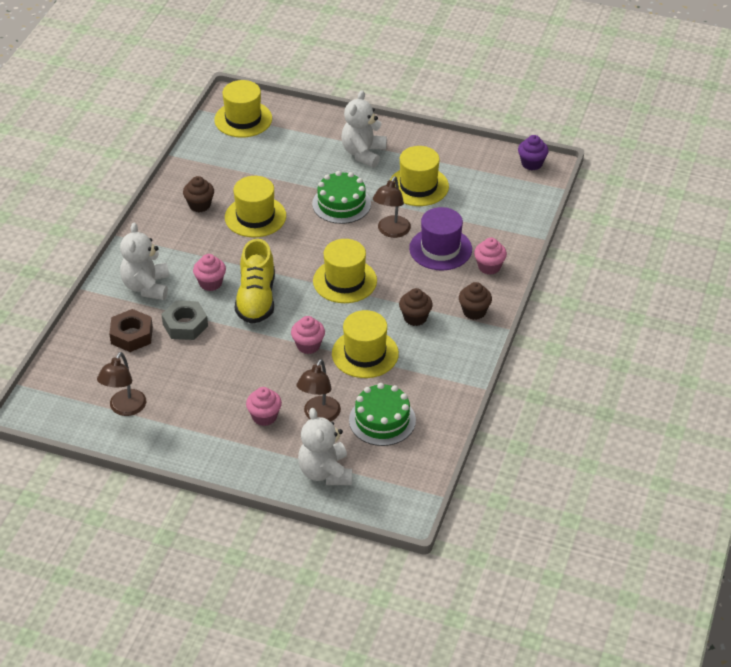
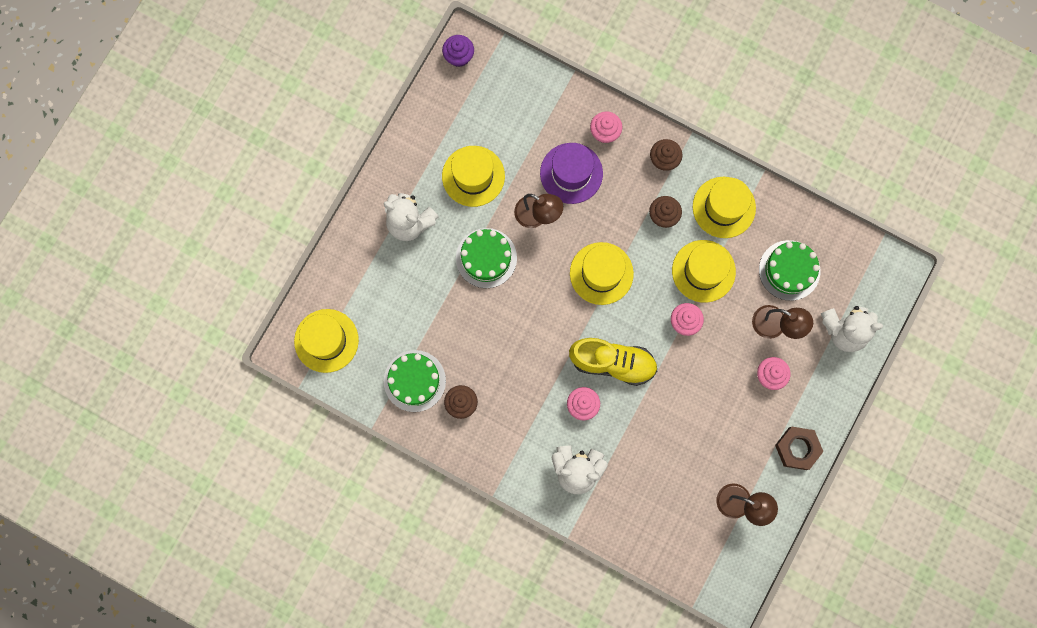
camera: 80 degrees left, 35 degrees up
brown nut [109,309,153,352] -> brown nut moved to [775,427,824,470]
grey nut [162,301,208,340] -> none
yellow hat [225,176,286,238] -> yellow hat moved to [693,177,756,238]
none -> green cake [384,350,446,412]

